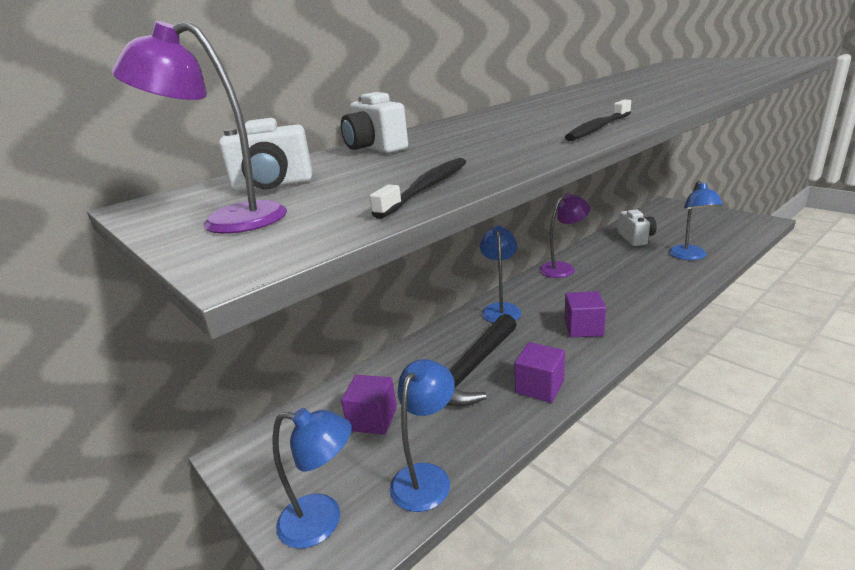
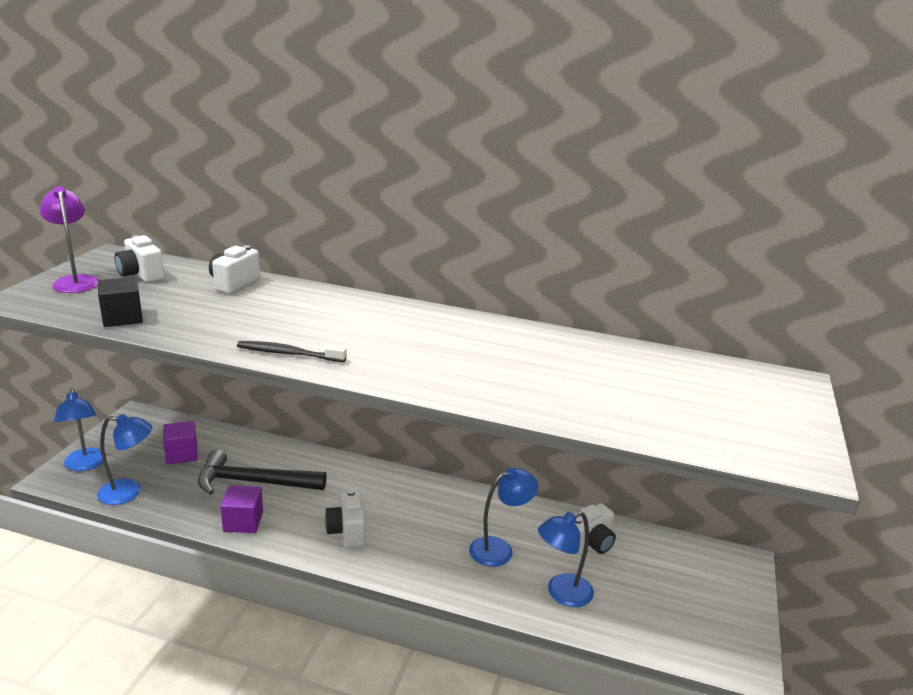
camera: 55 degrees right, 0 degrees up
black toothbrush [370,158,466,219] -> black cube [98,277,143,327]
blue lamp [480,226,521,323] -> blue lamp moved to [469,468,538,567]
purple lamp [539,193,591,278] -> none
purple cube [564,291,606,337] -> white camera [325,489,365,548]

